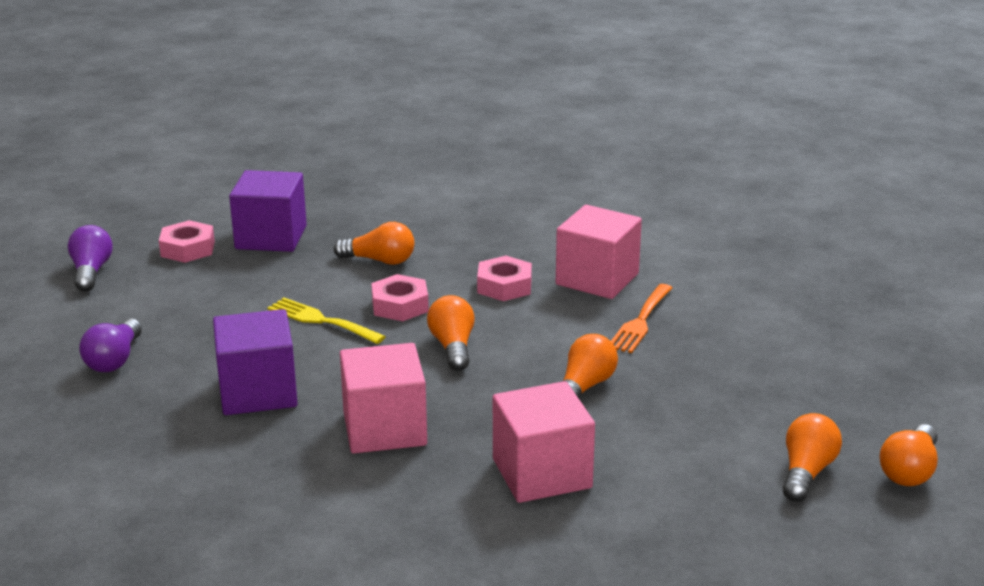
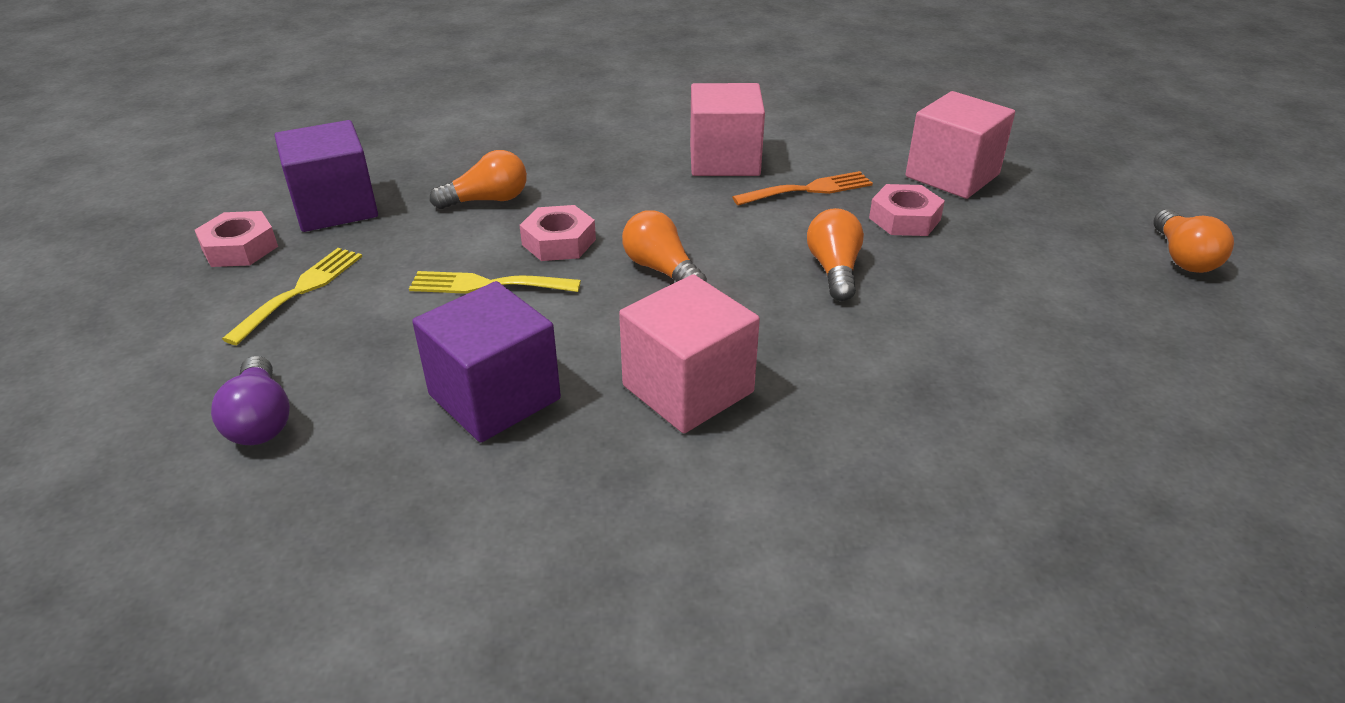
camera: 30 degrees left, 10 degrees up
purple light bulb [68,225,113,292] -> none
pink nut [477,256,532,301] -> pink nut moved to [869,184,945,236]
pink cube [493,381,595,503] -> pink cube moved to [905,91,1015,199]
orange fork [611,284,672,353] -> orange fork turned 105 degrees counterclockwise [732,171,873,206]
orange light bulb [783,413,842,502] -> none
none -> yellow fork [222,248,362,345]

